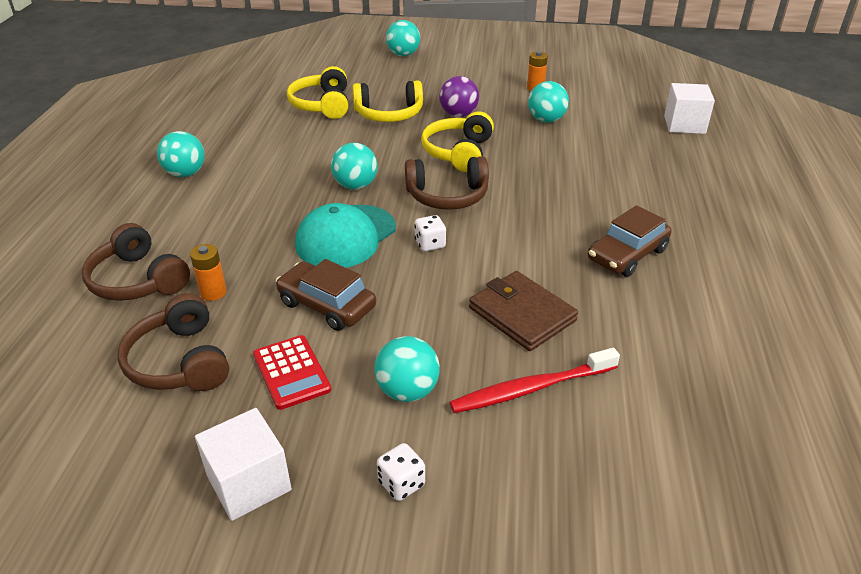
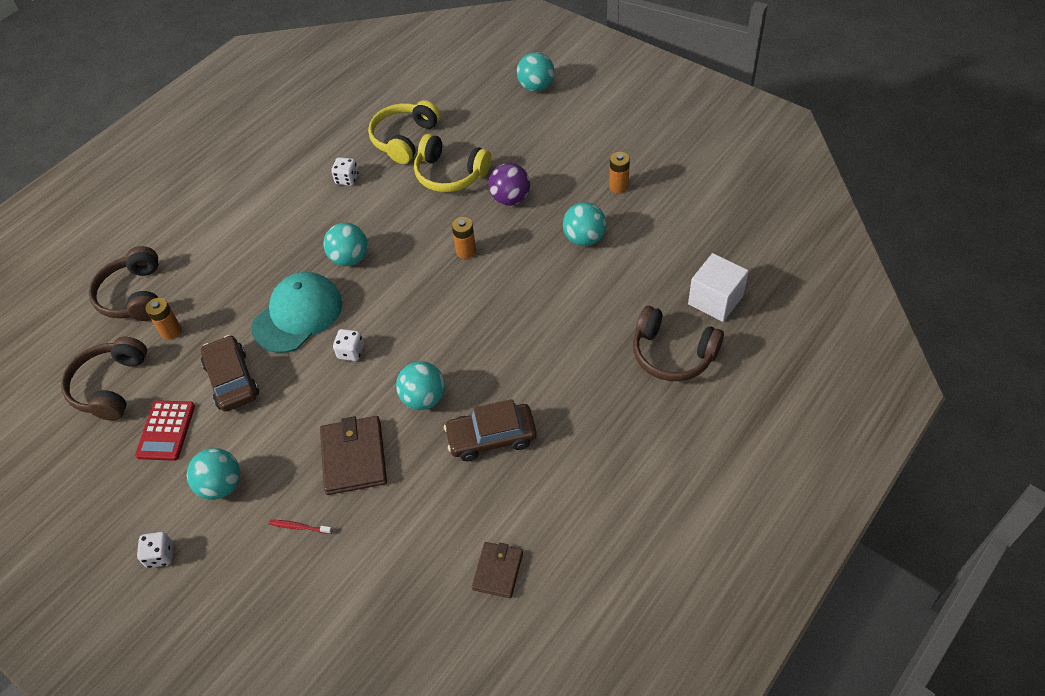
camera: 35 degrees right, 15 degrees up
turquoise ball [157,131,205,177] -> turquoise ball moved to [396,361,445,410]
white cube [195,408,292,521] -> none
turquoise cap [295,203,396,268] -> turquoise cap turned 150 degrees clockwise [251,272,342,353]
brown headphones [405,156,489,210] -> brown headphones moved to [633,306,724,381]
yellow headphones [421,112,494,172] -> orange battery [452,217,476,259]
red toothbrush [449,348,620,413] -> red toothbrush [269,520,332,534], size x0.45
none -> white dice [331,157,358,186]
none -> brown wallet [472,542,523,598]

